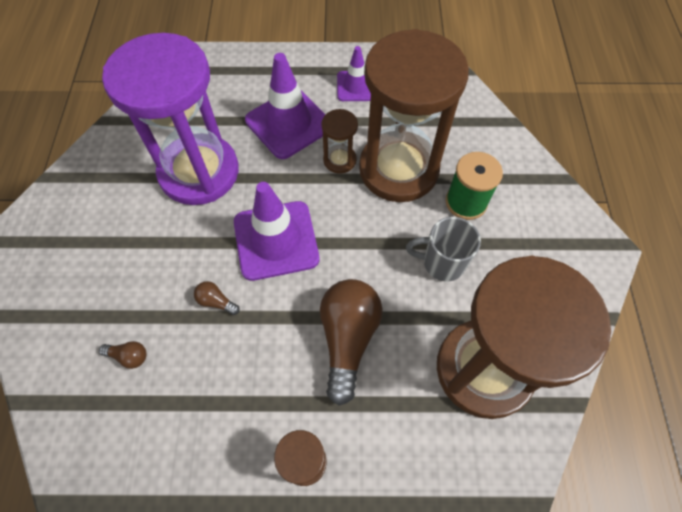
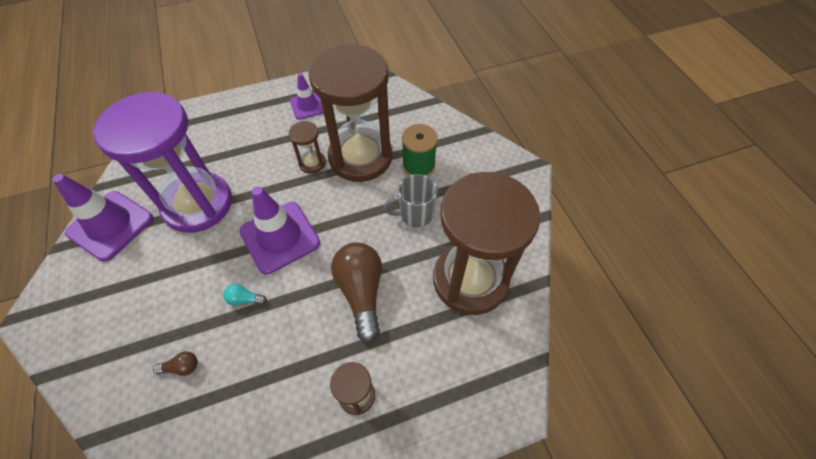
camera: 20 degrees left, 5 degrees down
brown light bulb [194,281,240,315] -> turquoise light bulb [223,284,267,306]
purple traffic cone [245,53,326,159] -> purple traffic cone moved to [52,174,153,262]

